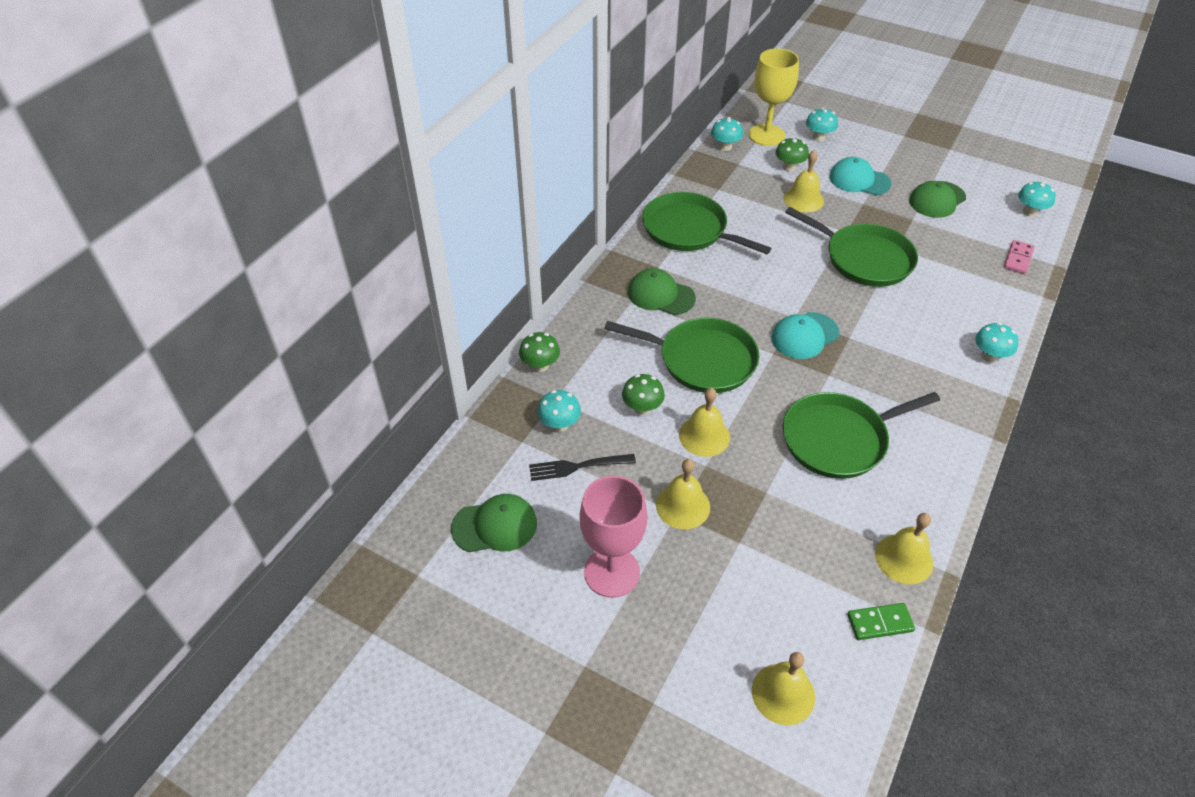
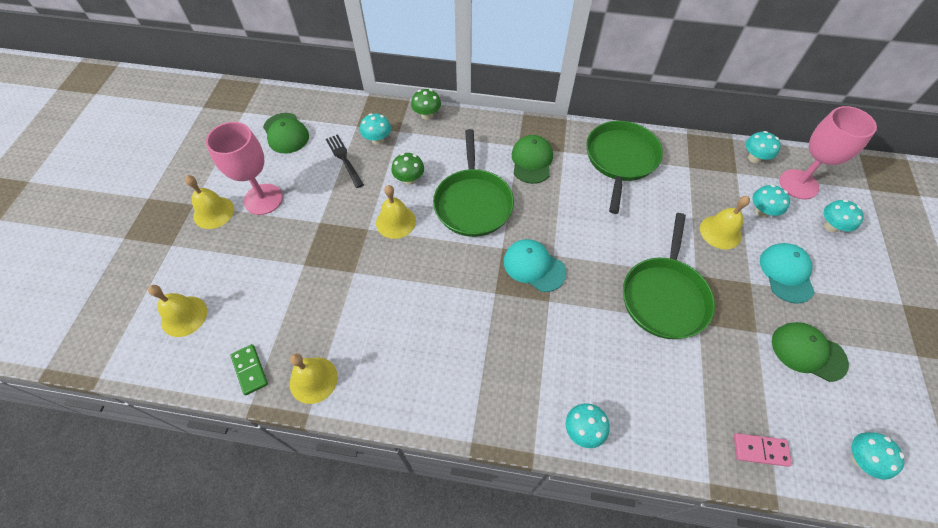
camera: 70 degrees right, 10 degrees up
yellow bell [656,459,710,529] -> yellow bell moved to [185,175,234,229]
yellow goblet [749,48,799,146] -> pink goblet [779,106,877,199]
green mushroom [775,137,809,172] -> turquoise mushroom [752,184,790,218]
green pan [783,392,940,479] -> none

